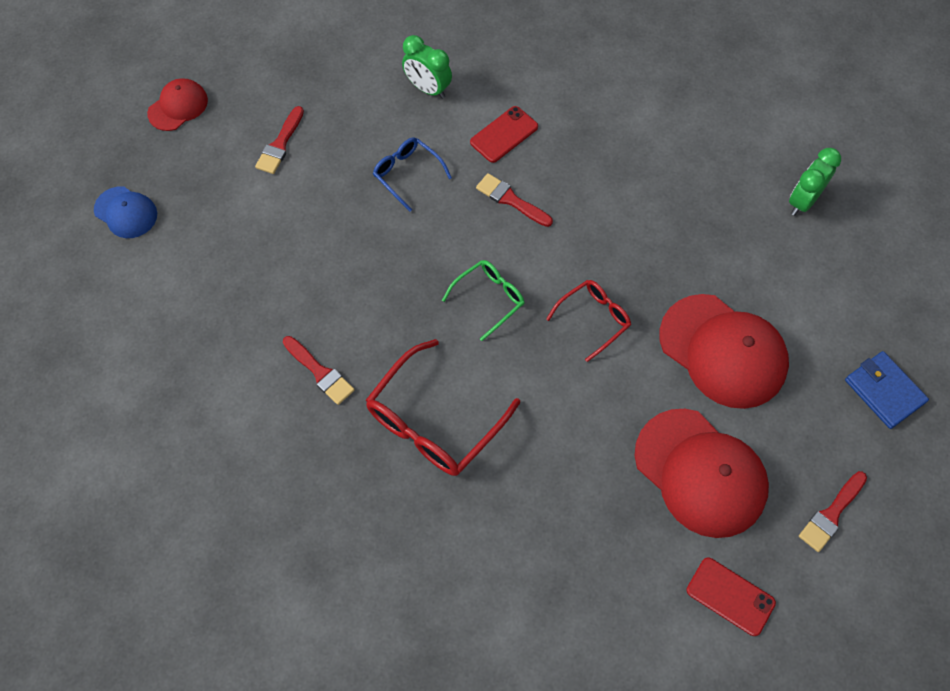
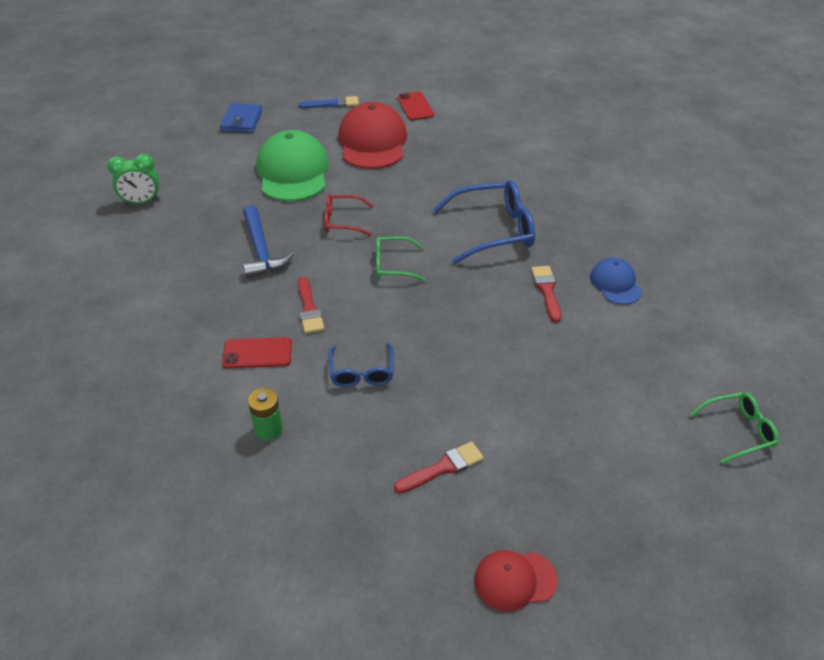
camera: 140 degrees left, 20 degrees down
blue cap [94,186,157,238] -> blue cap moved to [590,258,642,305]
red glasses [366,339,520,476] -> blue glasses [433,180,535,264]
green clock [402,35,452,99] -> green battery [248,388,283,441]
red cap [660,294,789,409] -> green cap [256,130,329,201]
red brush [799,471,867,552] -> blue brush [298,96,359,108]
none -> blue hammer [243,205,294,278]
none -> green glasses [690,392,779,463]

